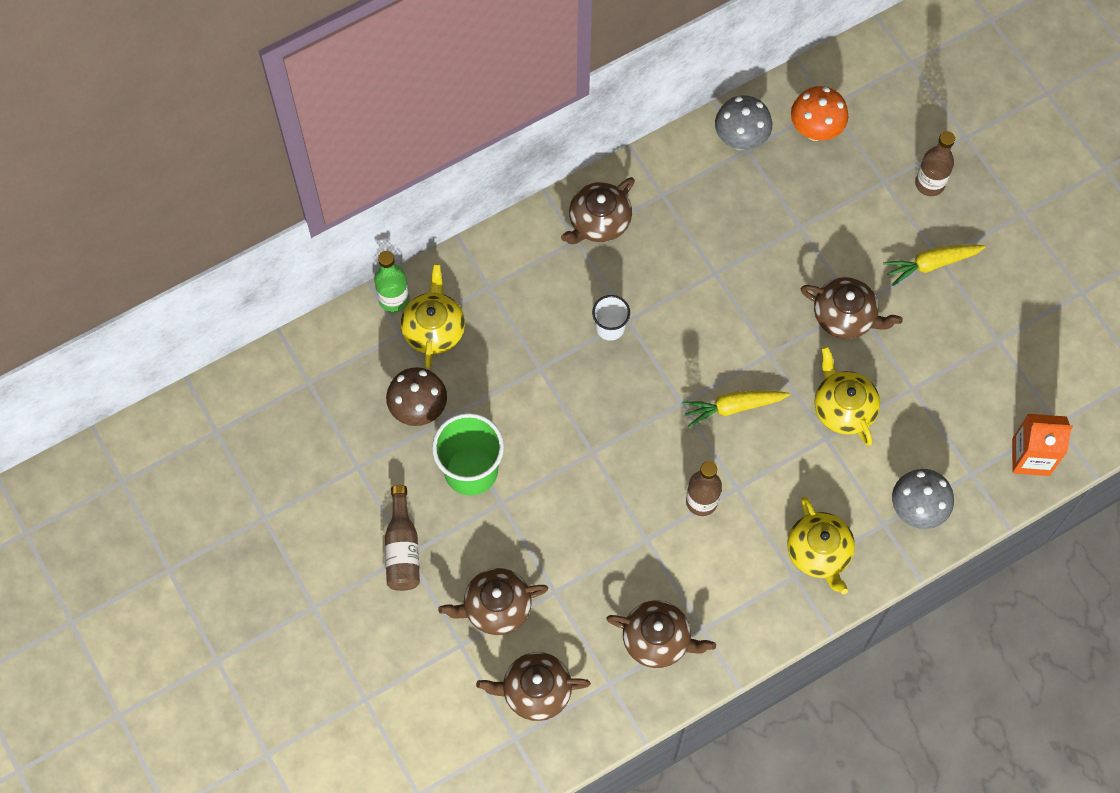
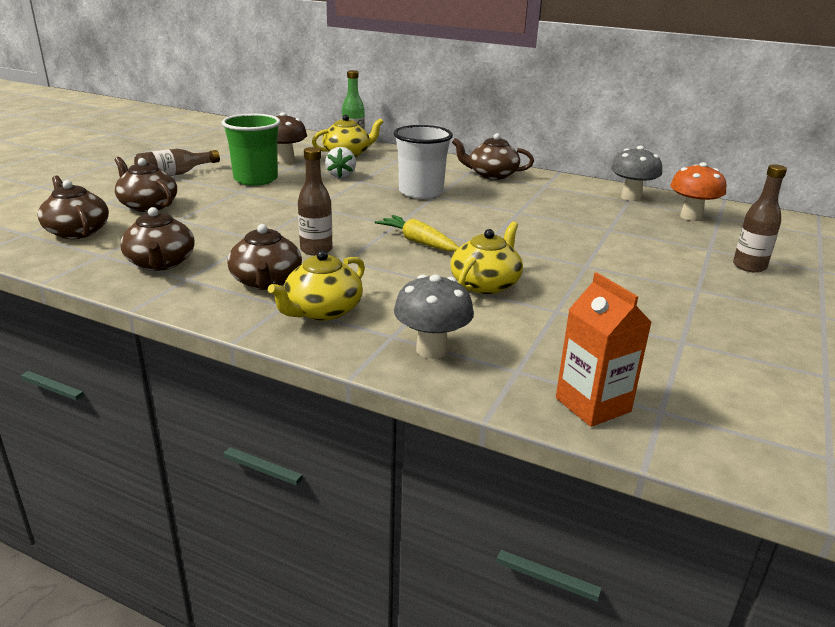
camera: 55 degrees right, 40 degrees down
white cup [592,295,630,341] -> white cup [394,125,453,199], size x1.81
brown teapot [801,277,903,339] -> brown teapot moved to [227,224,302,290]
yellow carrot [883,245,986,286] -> none
none -> white strawberry [325,147,356,178]

